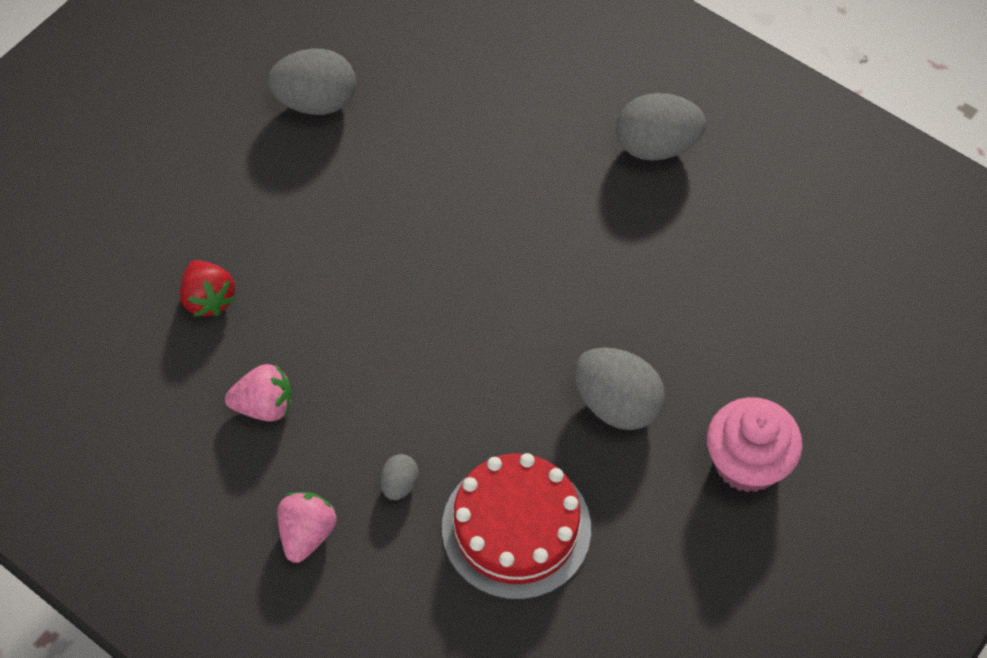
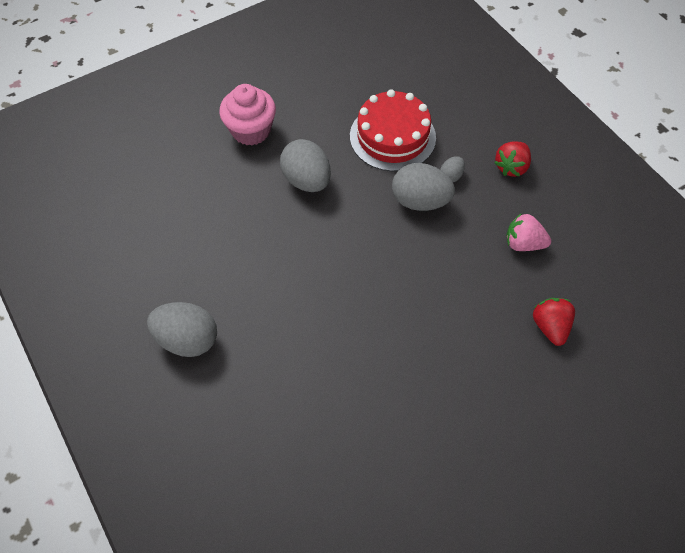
camera: 160 degrees left, 0 degrees up
grey egg [267,49,356,115] -> grey egg moved to [392,163,455,211]
pink strawberry [277,492,336,563] -> red strawberry [494,141,531,177]

